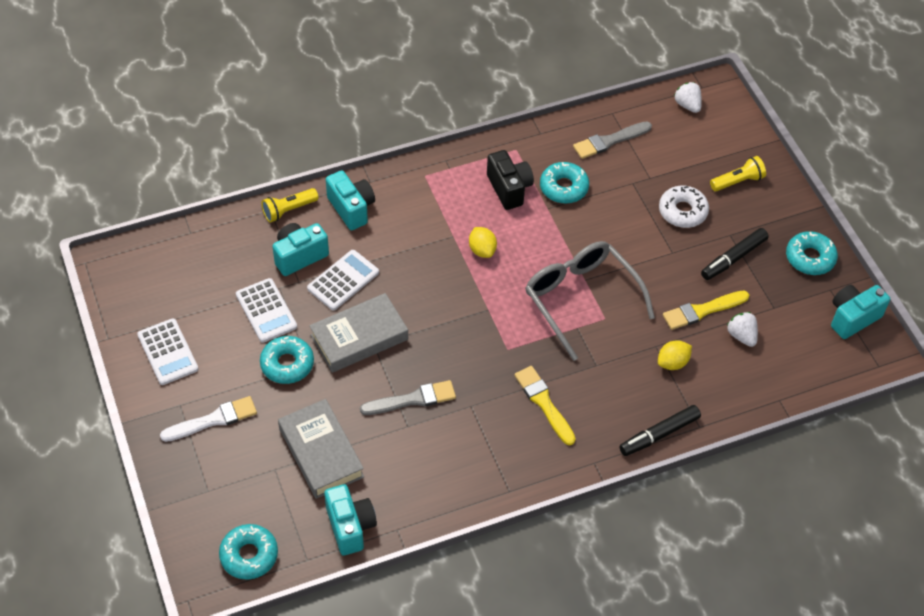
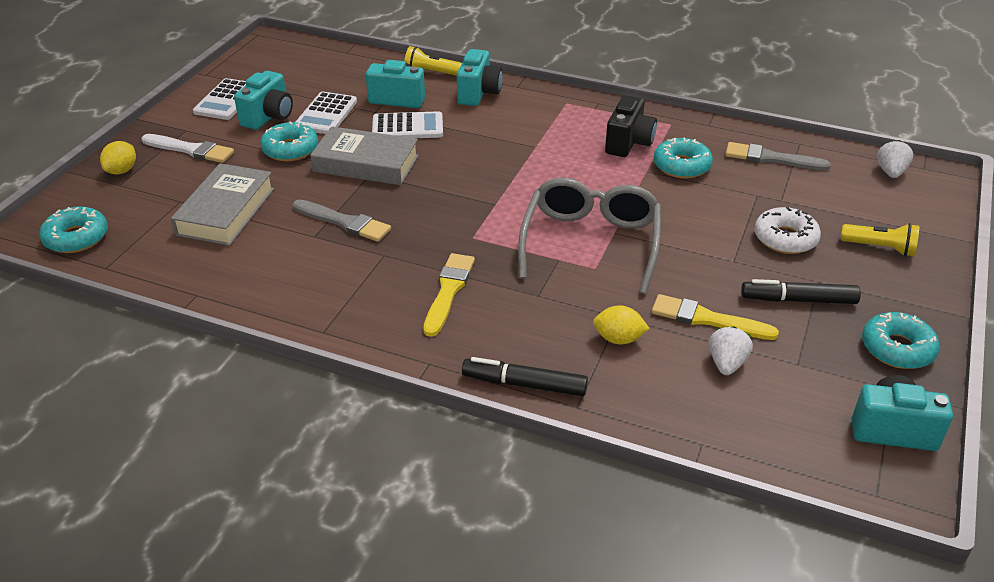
camera: 45 degrees right, 15 degrees down
turquoise camera [324,484,377,555] -> turquoise camera moved to [234,71,293,130]
yellow lemon [469,227,497,258] -> yellow lemon moved to [100,141,136,174]

